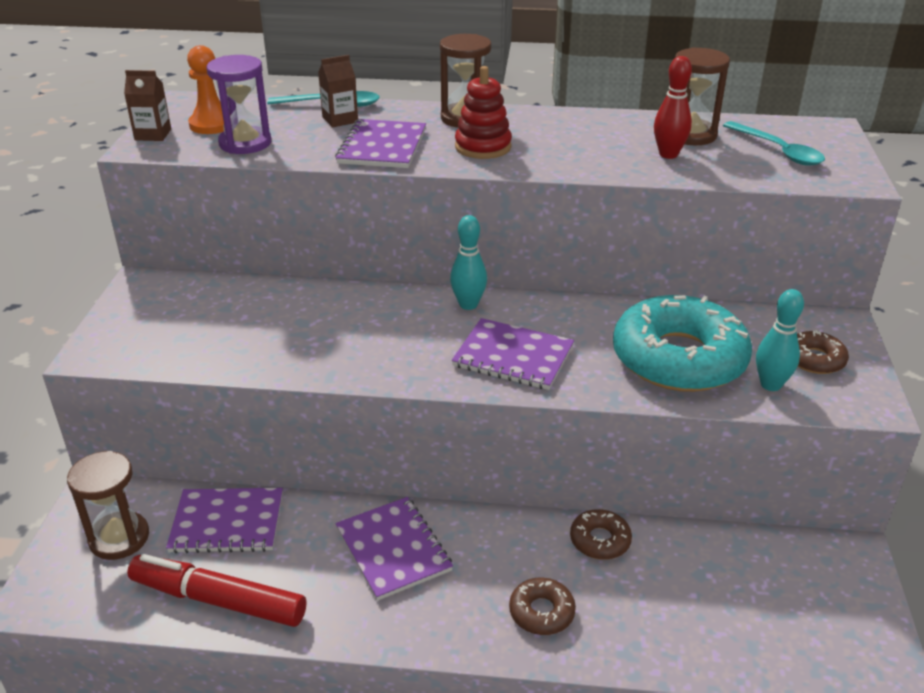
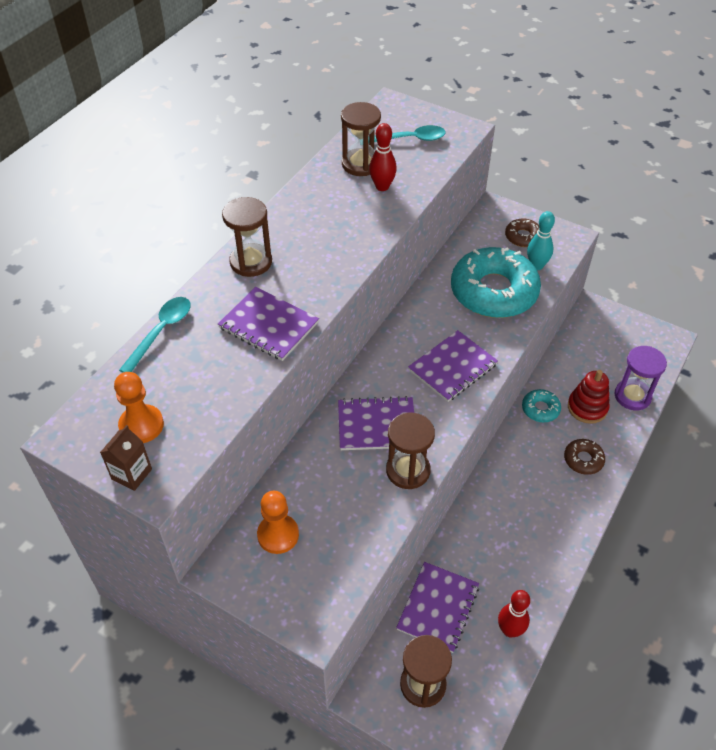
camera: 65 degrees left, 15 degrees up
red marker [127,554,306,627] -> red bowling pin [498,590,530,638]
purple hourglass [206,55,271,154] -> purple hourglass moved to [615,346,667,410]
brown carton [318,55,358,127] -> none
purple notebook [335,497,453,601] -> purple notebook moved to [338,396,414,450]
turquoise bowling pin [450,215,487,310] -> none
red stacking toy [455,66,512,159] -> red stacking toy moved to [568,370,610,424]
brown donut [570,509,632,560] -> turquoise donut [522,389,561,422]
none -> orange pawn [257,491,299,554]
none -> brown hourglass [386,413,435,489]

